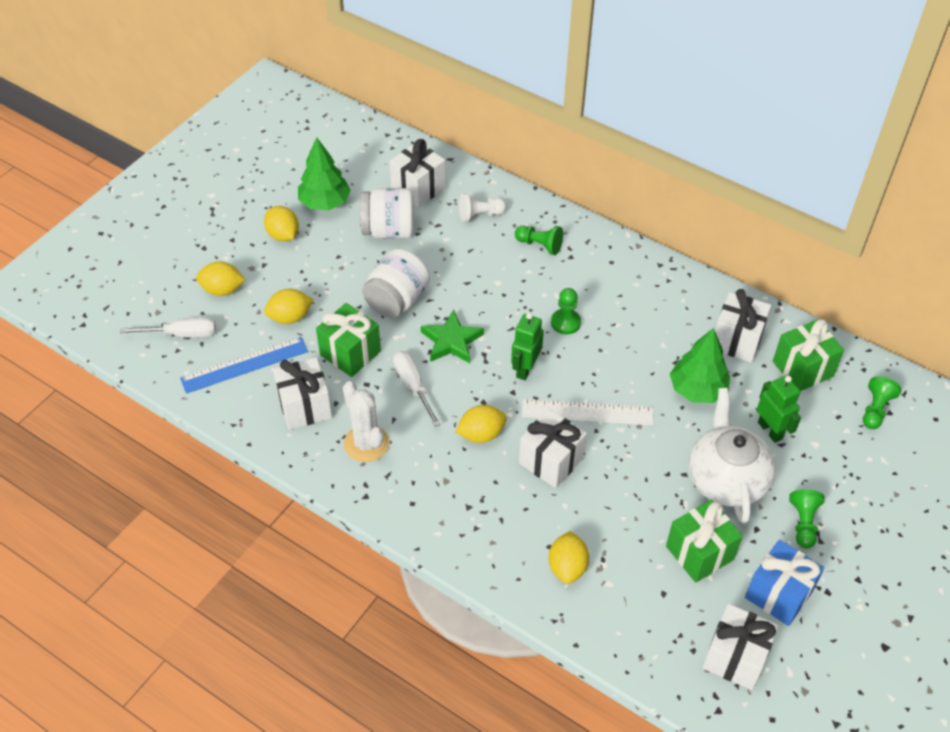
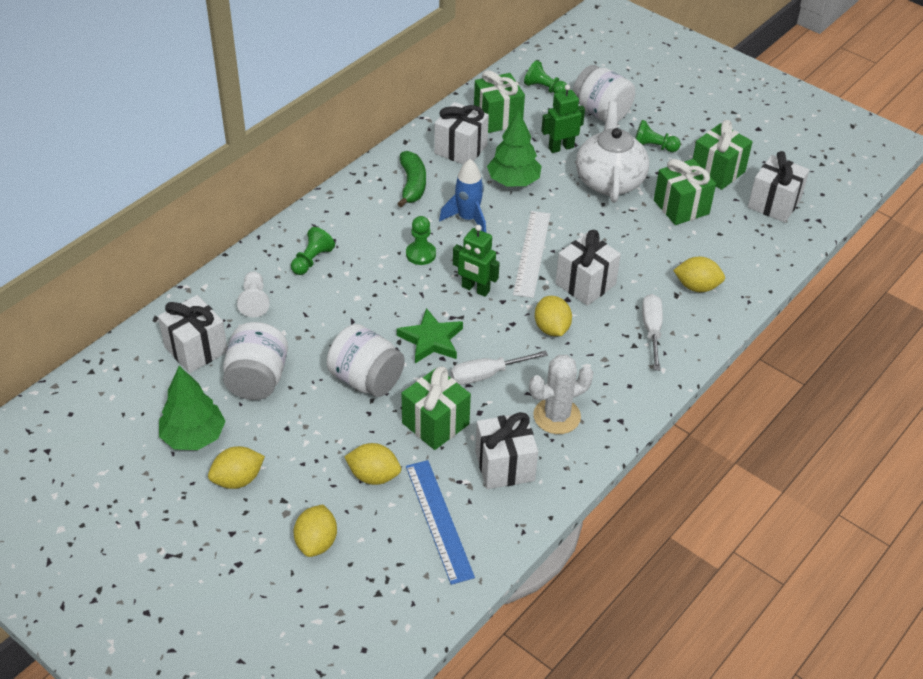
camera: 85 degrees left, 5 degrees down
white screwdriver [120,317,216,337] -> white screwdriver moved to [642,294,663,370]
yellow lemon [264,289,314,324] -> yellow lemon turned 60 degrees counterclockwise [344,443,401,485]
white teapot [688,388,776,524] -> white teapot turned 90 degrees clockwise [576,101,649,203]
blue gift [745,540,824,626] -> green gift [693,120,753,190]
none -> green banana [397,151,426,207]
none -> blue rocket [439,159,486,232]
none -> white jar [573,65,635,122]

